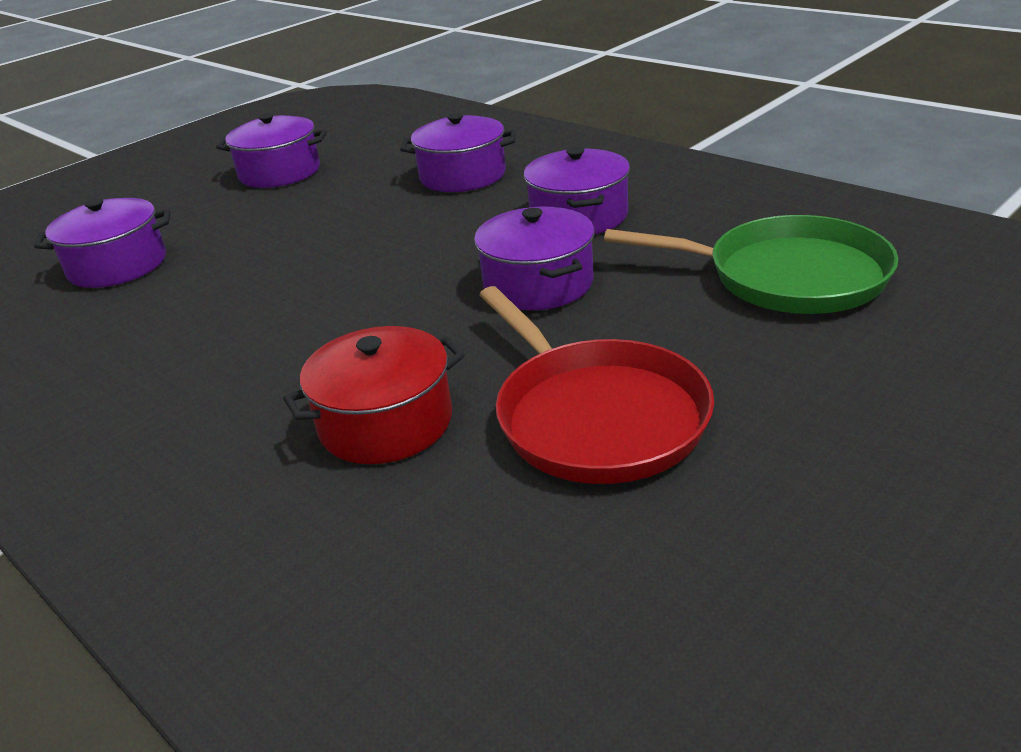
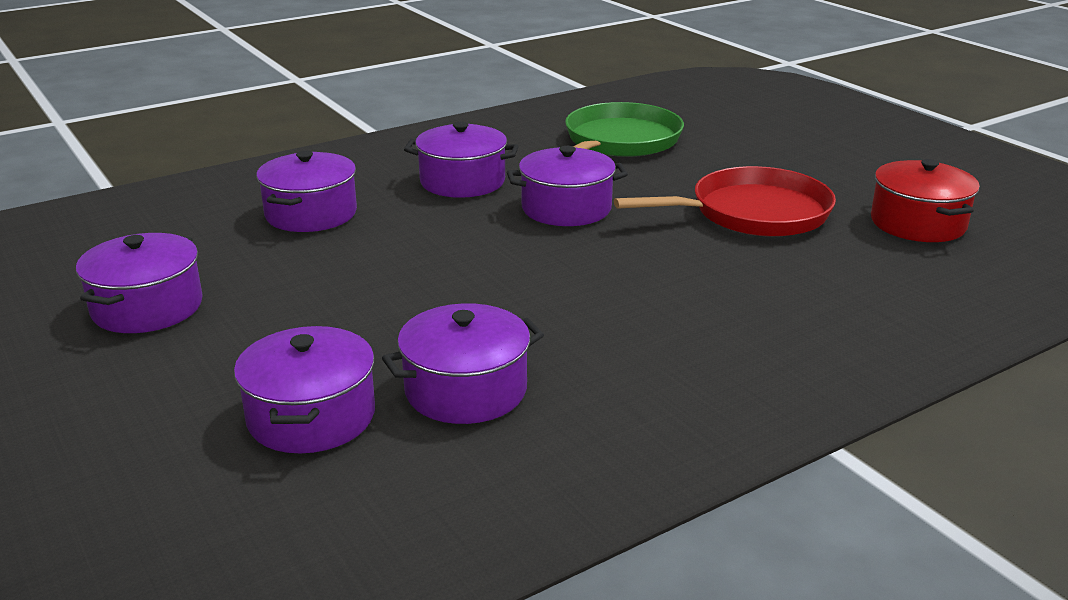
camera: 80 degrees left, 5 degrees down
red pot [283,326,465,464] -> red pot moved to [871,159,980,242]
none -> purple pot [382,303,544,424]

